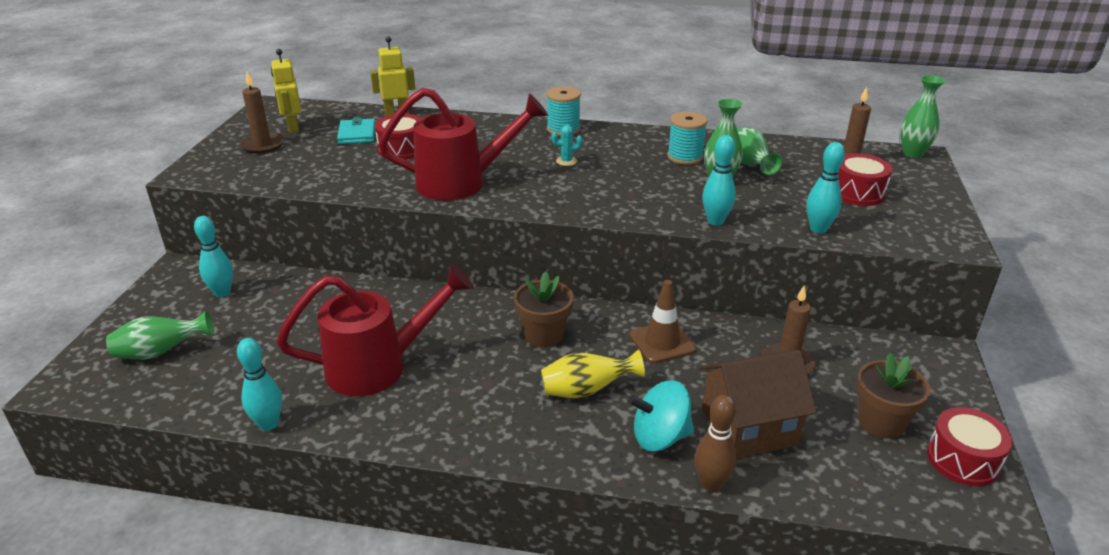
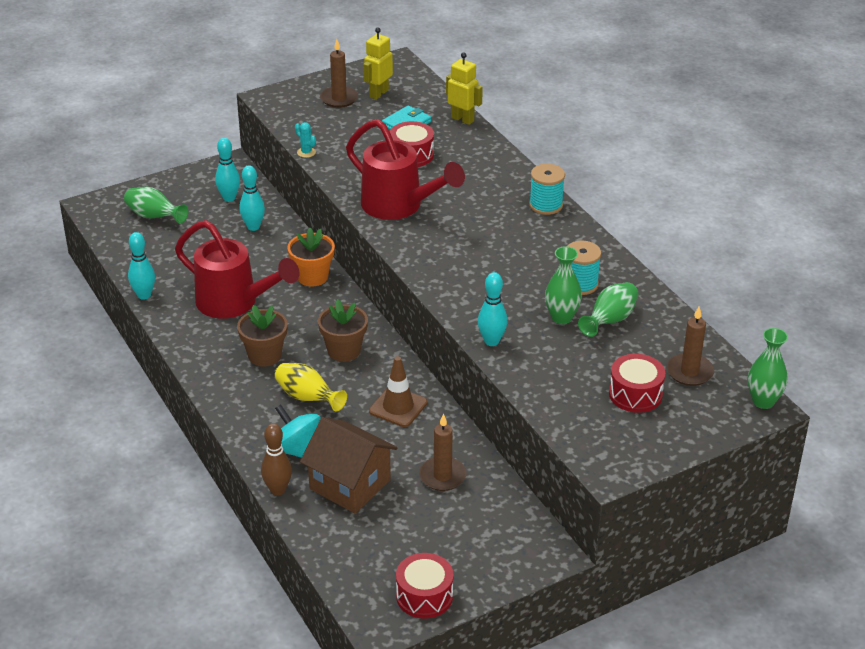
camera: 50 degrees right, 5 degrees up
turquoise cactus [551,125,582,166] -> turquoise cactus moved to [295,122,316,158]
turquoise bowling pin [807,142,845,233] -> turquoise bowling pin moved to [239,165,265,231]
brown flower pot [857,353,931,439] -> brown flower pot moved to [237,305,288,367]
none -> orange flower pot [287,228,335,287]

